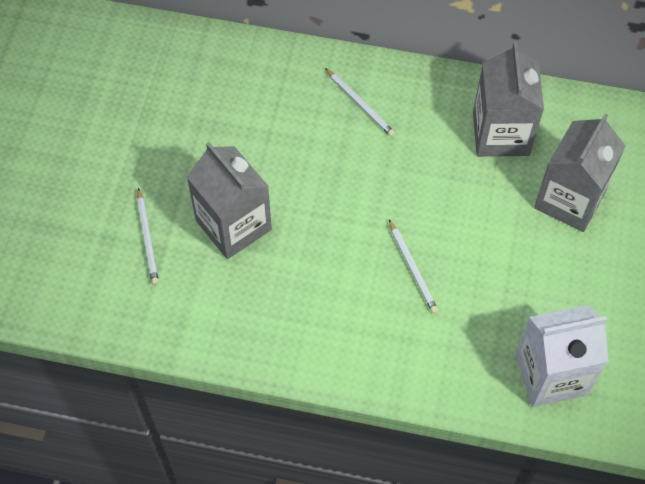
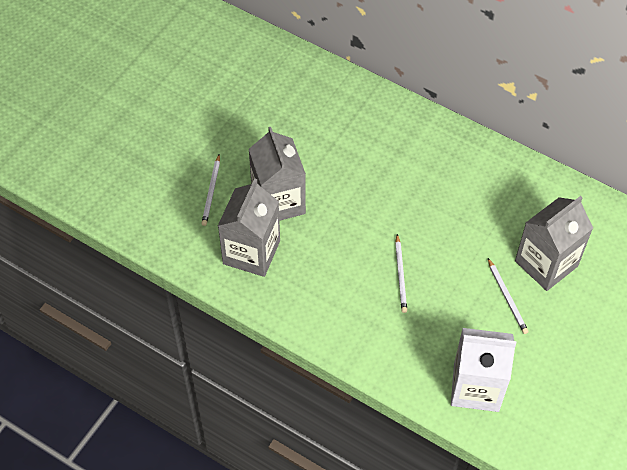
camera: 20 degrees right, 5 degrees down
white pencil [325,68,395,137] -> white pencil moved to [488,258,529,334]
grey carton [473,42,544,157] -> grey carton moved to [218,178,280,277]

